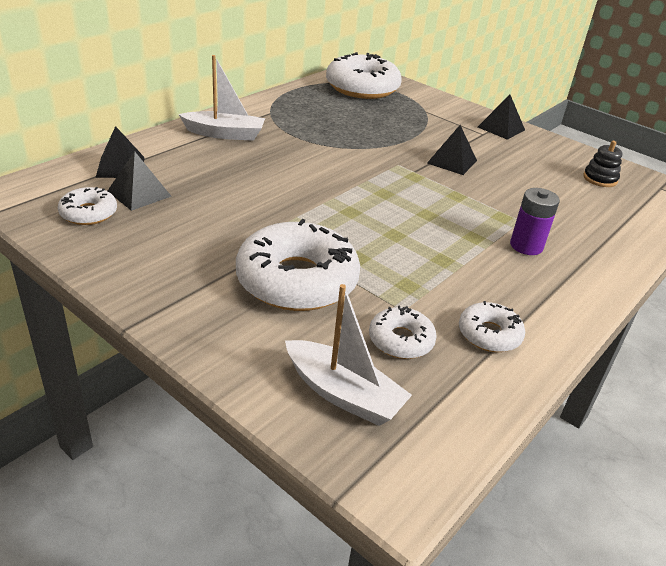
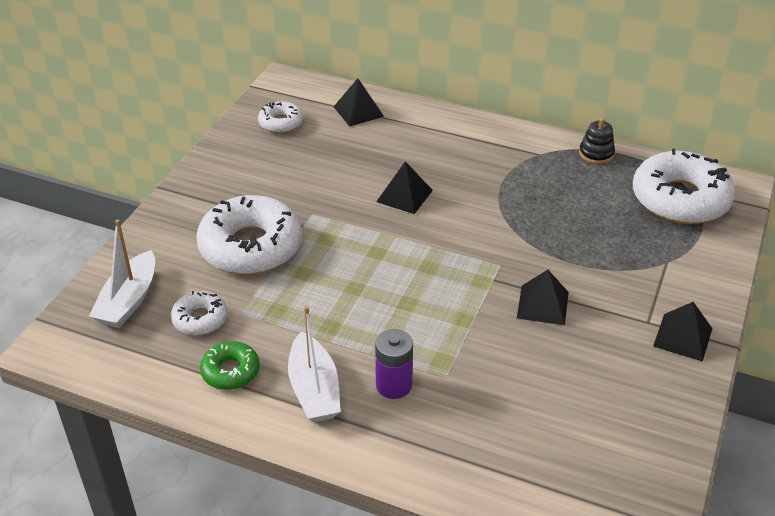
camera: 75 degrees right, 5 degrees up
black pyramid [108,151,172,211] -> black pyramid moved to [376,161,433,214]
white boat [178,55,265,141] -> white boat moved to [288,306,341,422]
white donut [459,301,525,352] -> green donut [200,341,260,390]
black stacking toy [583,141,622,187] -> black stacking toy moved to [579,118,615,164]

